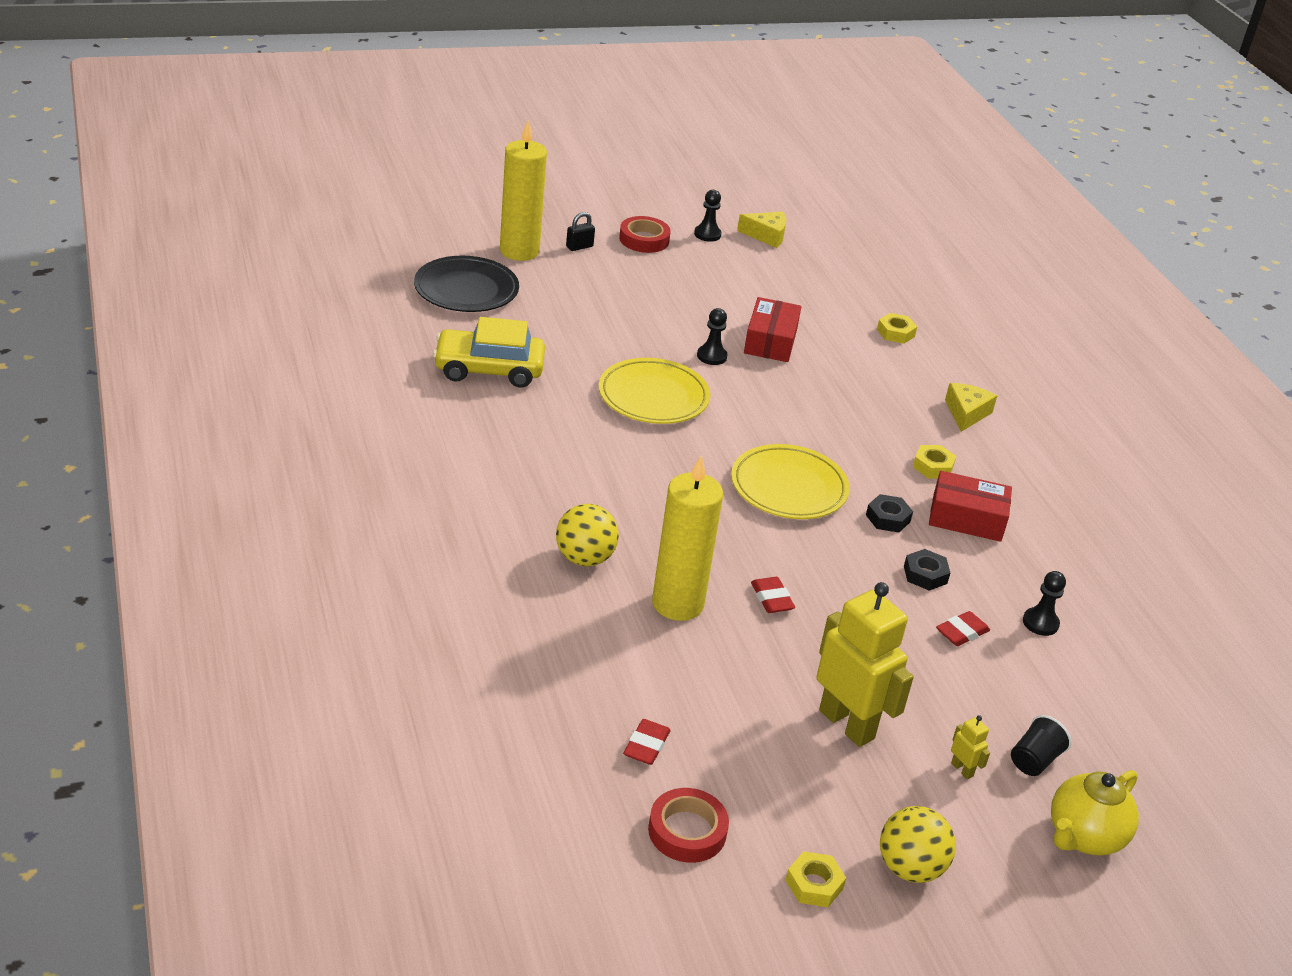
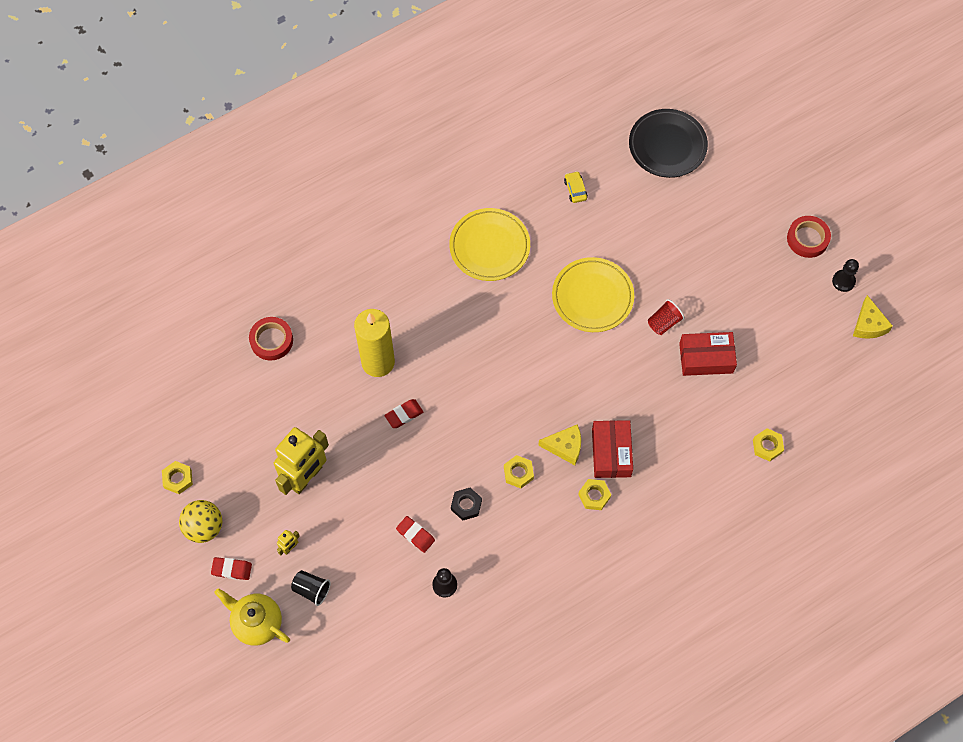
camera: 80 degrees right, 30 degrees up
yellow car [433,317,545,388] -> yellow car [564,171,588,203], size x0.43
yellow candle [500,120,547,261] -> none
yellow ball [556,504,619,566] -> none
black padlock [566,212,595,251] -> none
red eraser [623,719,671,765] -> red eraser moved to [211,557,252,580]
red tape [648,788,729,863] -> red tape moved to [249,317,293,361]
black pawn [697,308,727,365] -> red cup [648,299,684,335]
yellow plate [731,444,850,519] -> yellow plate moved to [449,208,530,281]
black nut [866,494,913,532] -> yellow nut [504,455,534,488]
red box [929,471,1012,542] -> red box moved to [592,420,633,478]
yellow cheese [945,383,997,432] -> yellow cheese moved to [538,424,581,465]

